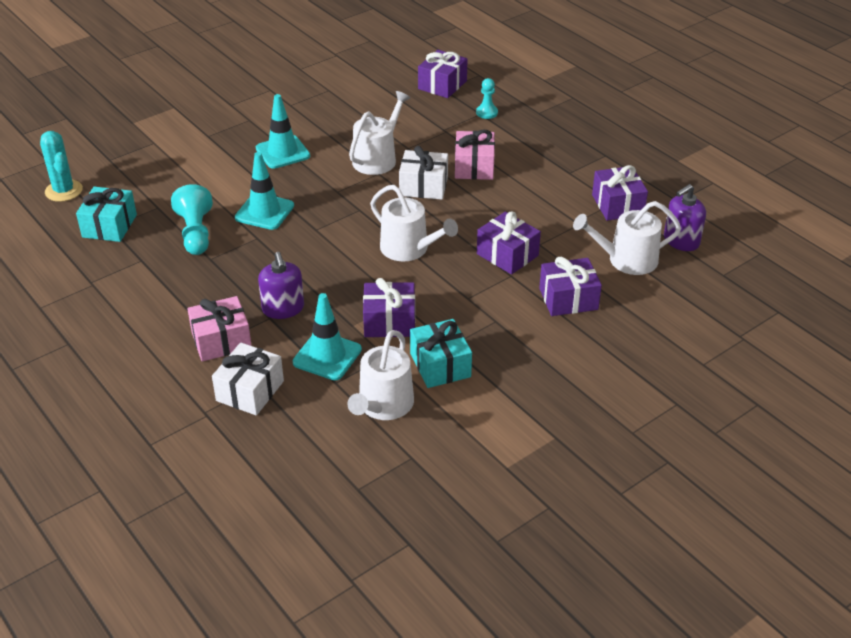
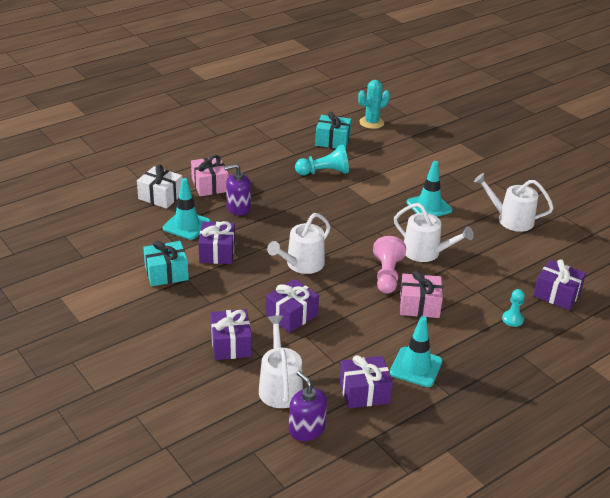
camera: 90 degrees right, 5 degrees down
turquoise traffic cone [235,152,294,230] -> turquoise traffic cone moved to [390,316,442,387]
white watering can [347,330,414,420] -> white watering can moved to [474,173,554,232]
white gift [399,146,448,200] -> pink pawn [373,236,406,294]

